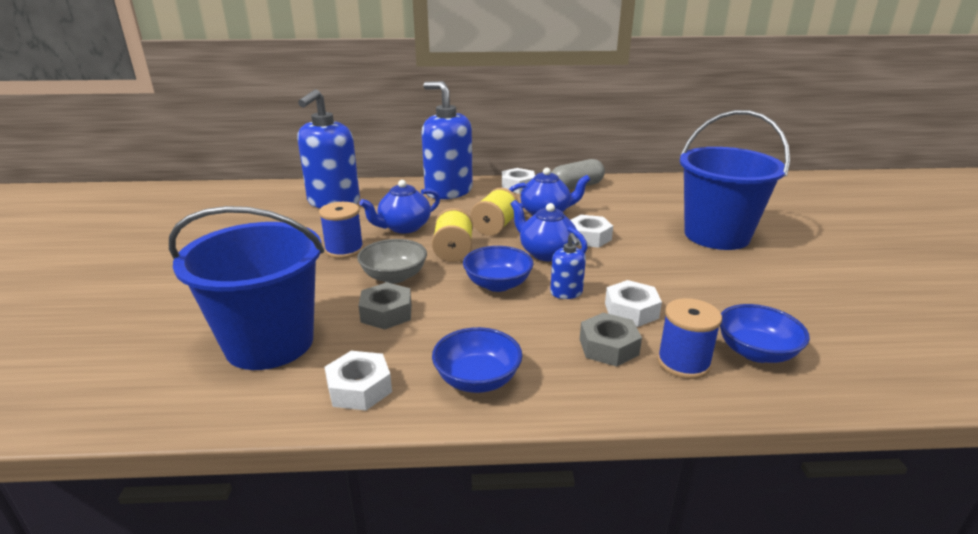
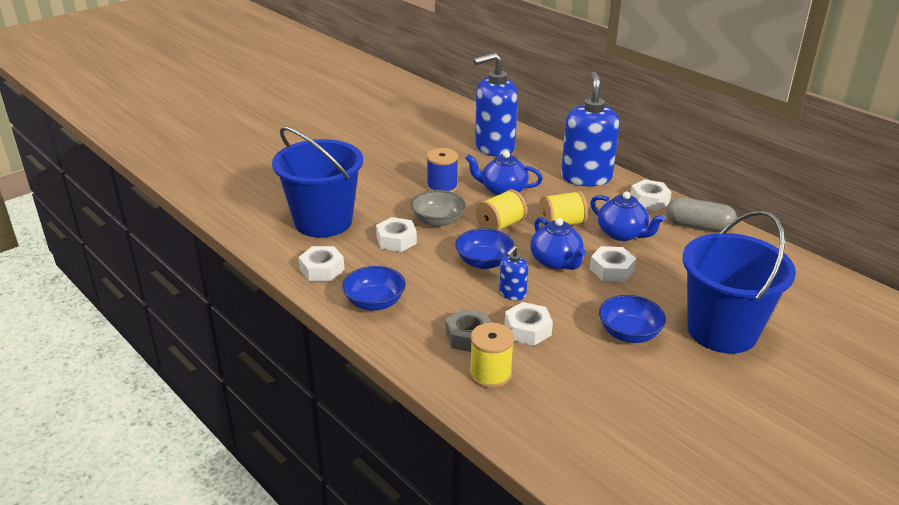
camera: 50 degrees right, 5 degrees up
grey nut [358,282,412,330] -> white nut [376,217,417,252]
blue teapot [511,200,587,261] -> blue teapot turned 150 degrees clockwise [530,217,586,270]
blue spool [657,298,722,379] -> yellow spool [469,323,514,388]
blue bowl [720,304,810,363] -> blue bowl moved to [599,295,666,343]

